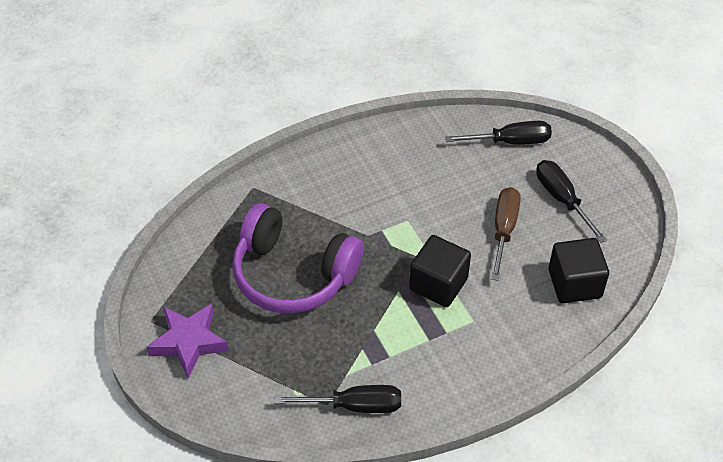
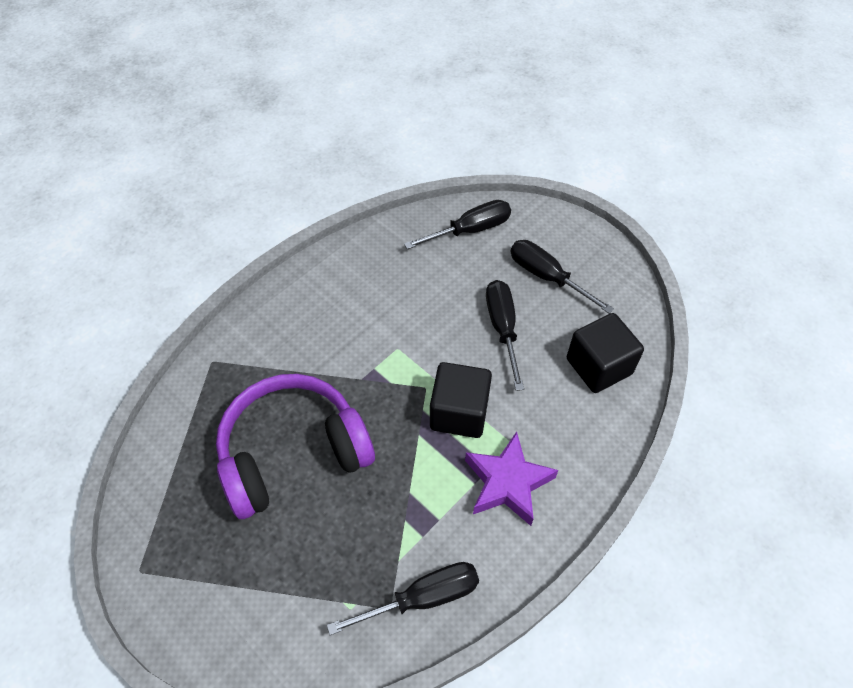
camera: 20 degrees left, 5 degrees up
purple star [146,304,229,378] -> purple star moved to [465,431,558,526]
purple headphones [232,203,364,314] -> purple headphones turned 150 degrees clockwise [216,374,375,519]
brown screwdriver [491,187,521,281] -> black screwdriver [486,280,524,391]

